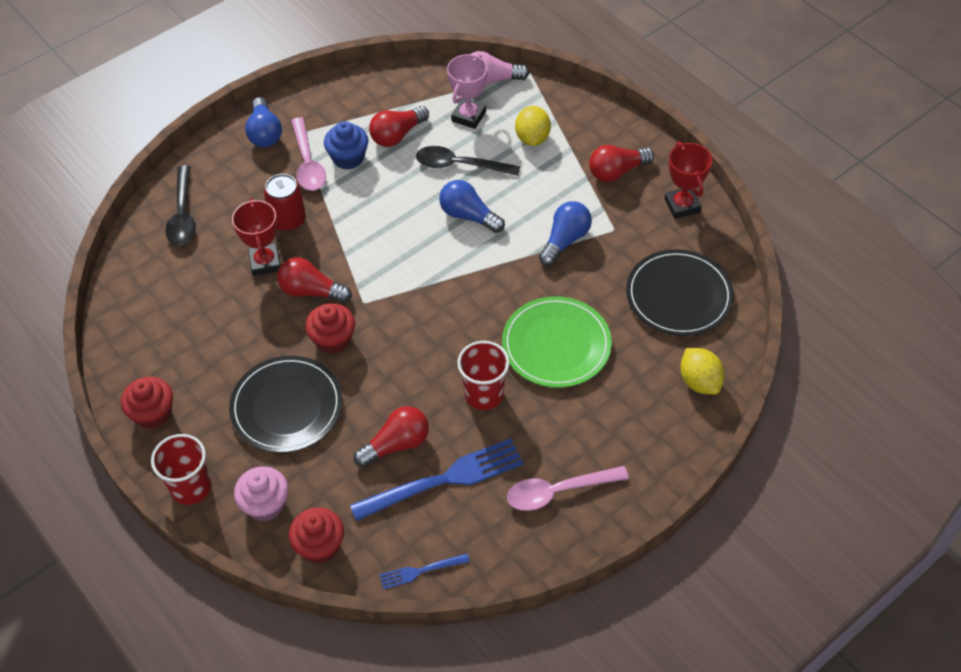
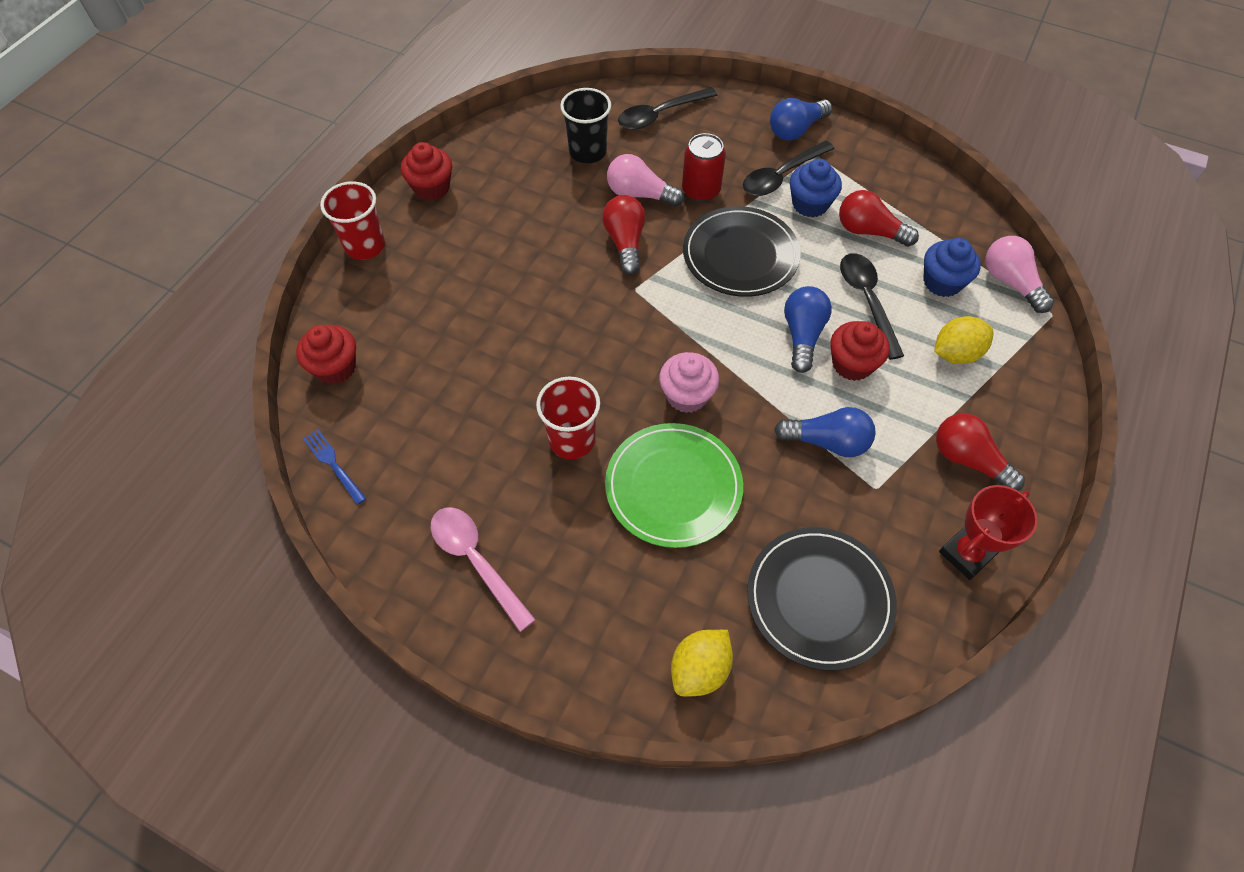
camera: 65 degrees right, 5 degrees up
black plate [229,356,342,453] -> black plate moved to [683,206,801,297]
red trophy [232,198,281,276] -> pink light bulb [607,154,684,207]
pink cupcake [234,466,288,522] -> pink cupcake moved to [659,352,719,413]
pink spoon [291,117,326,191] -> black spoon [743,141,835,196]
red cupcake [305,303,355,354] -> red cupcake moved to [831,321,890,381]
blue fork [350,439,524,521] -> none
red light bulb [354,406,429,467] -> none
pink trophy [447,54,488,129] -> blue cupcake [923,238,981,297]
none -> black cup [560,88,611,163]

